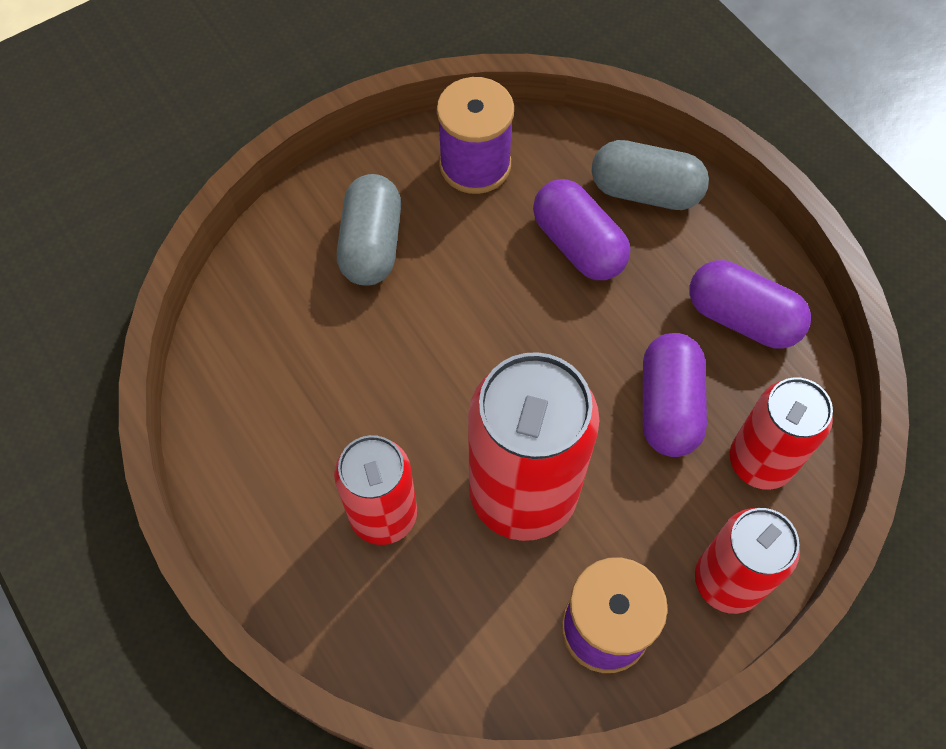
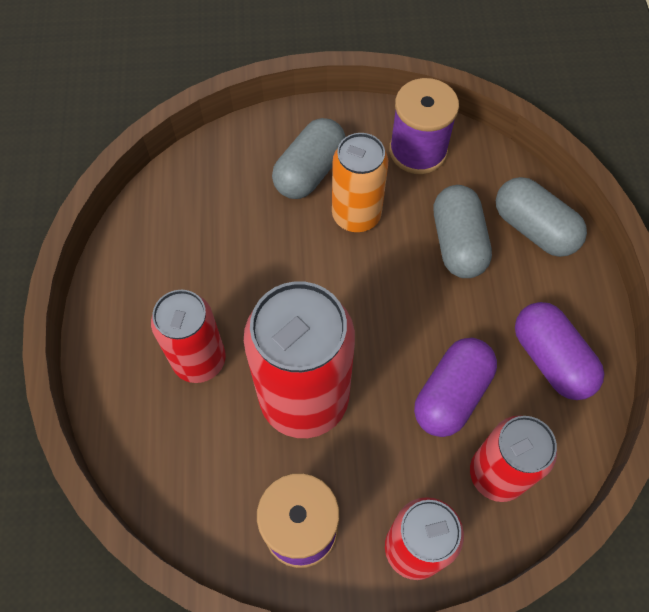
camera: 30 degrees right, 0 degrees up
purple capsule [533,179,630,280] -> grey capsule [434,185,492,278]
none -> orange can [332,133,388,232]

